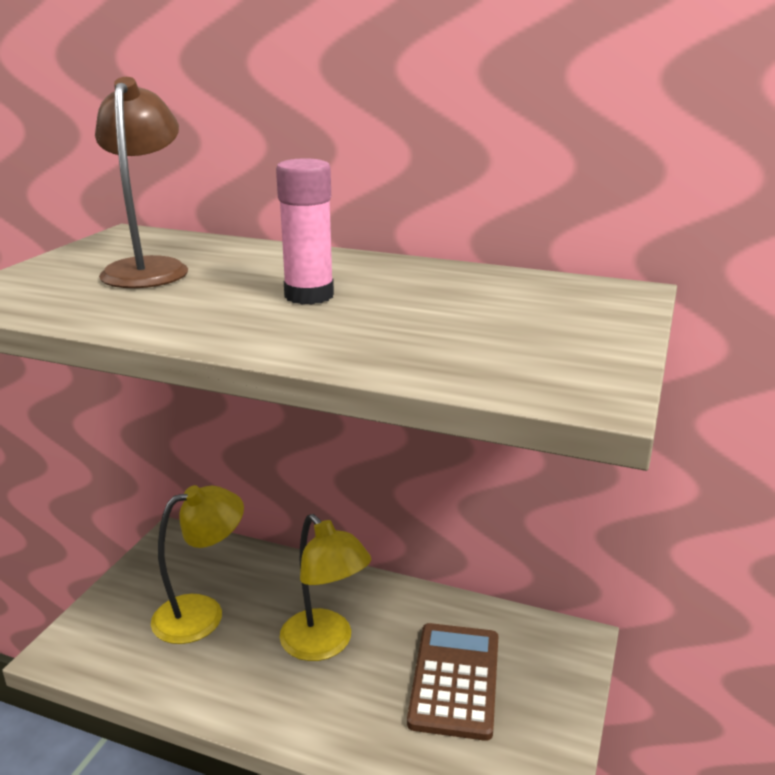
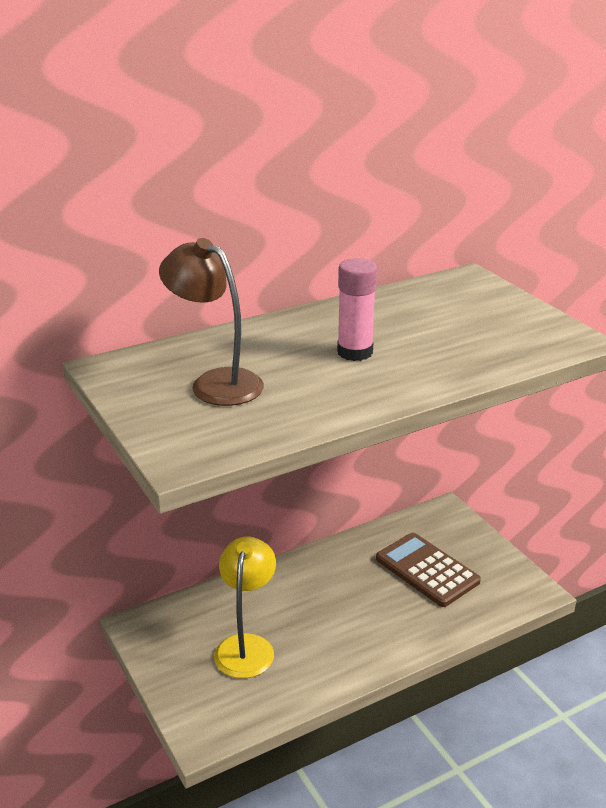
camera: 50 degrees left, 5 degrees up
yellow lamp [280,514,371,661] -> none

